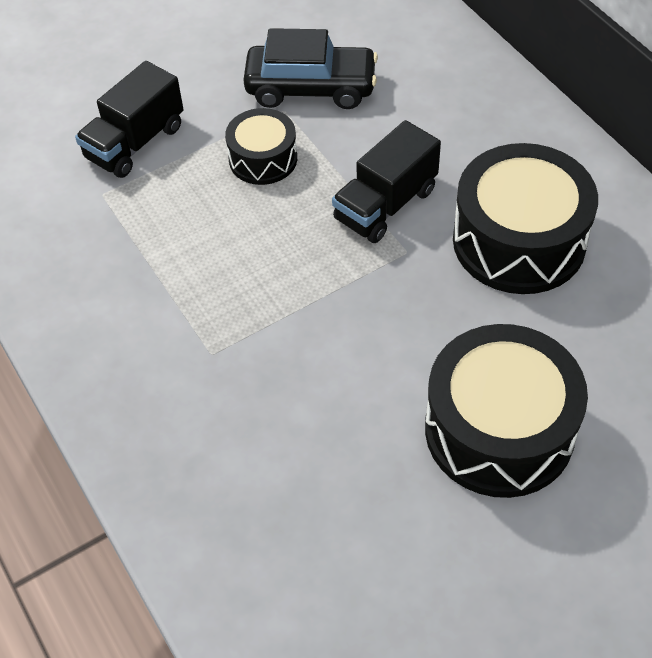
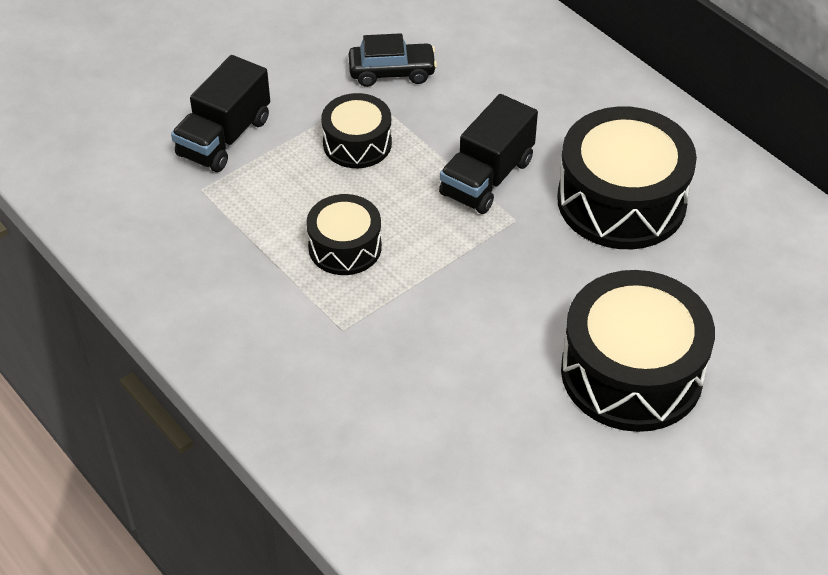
camera: 10 degrees left, 5 degrees down
black car [243,28,378,109] -> black car [348,33,437,87], size x0.66
none -> black drum [306,194,382,275]

